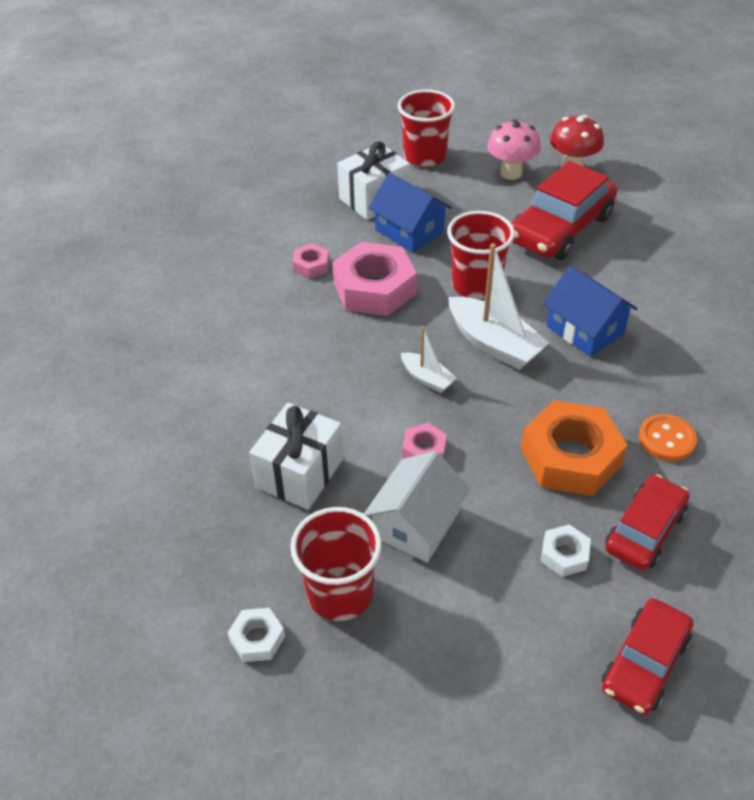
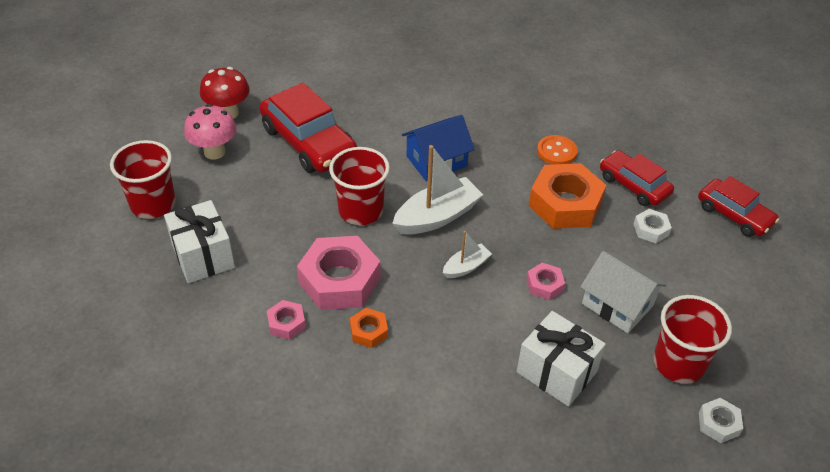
camera: 80 degrees left, 0 degrees up
blue house [368,172,452,253] -> none
none -> orange nut [350,308,388,348]

